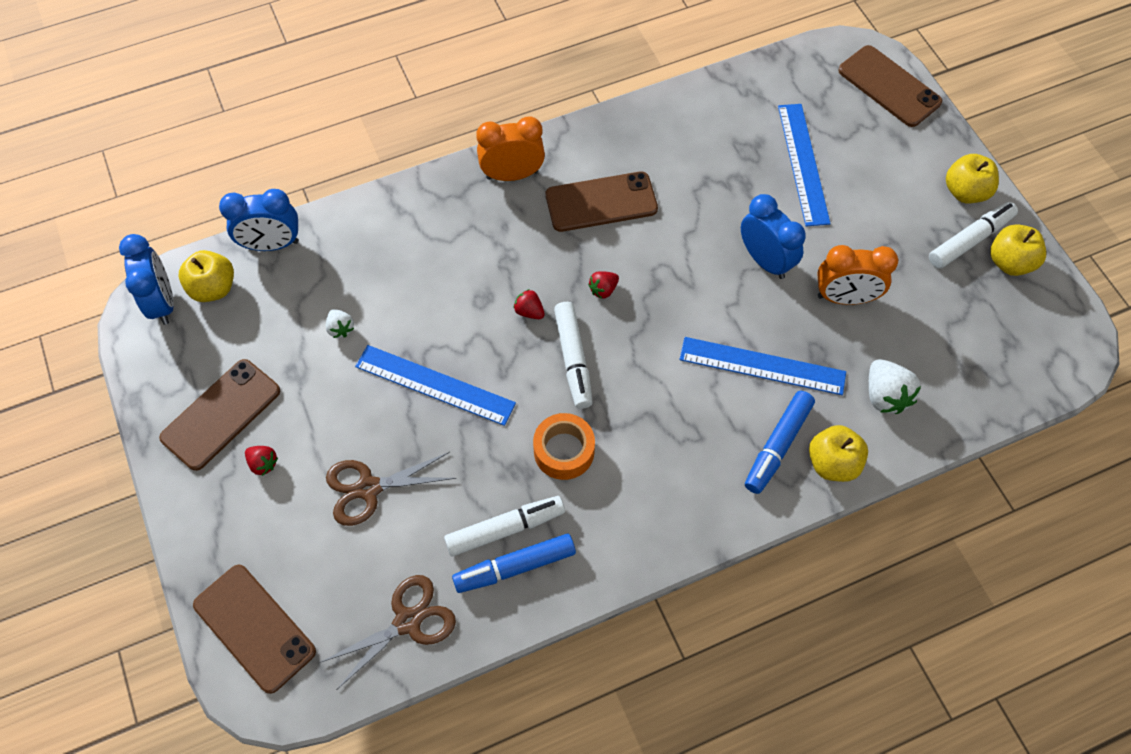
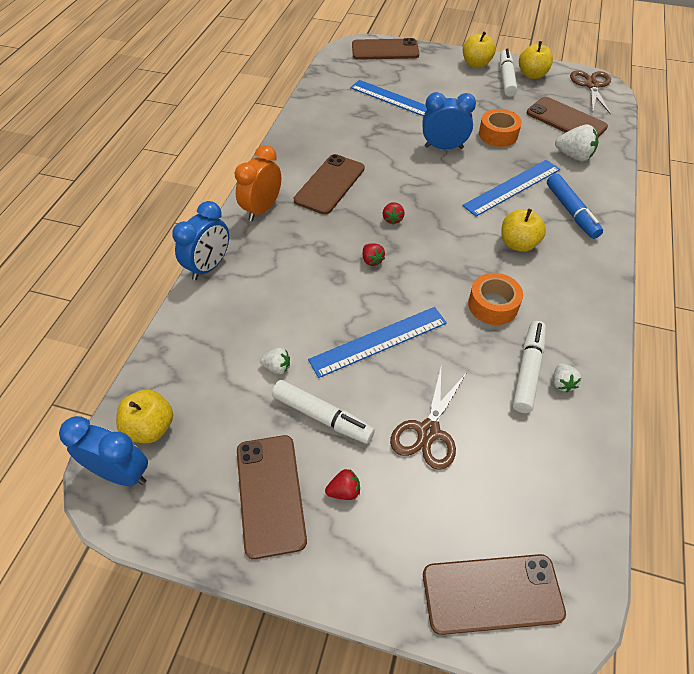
camera: 50 degrees left, 10 degrees down
blue clock [219,189,299,251] -> blue clock moved to [172,201,229,280]
brown scissors [319,575,456,689] -> brown scissors moved to [570,70,611,115]
blue marker [452,534,576,593] -> white strawberry [553,363,581,393]
red strawberry [513,289,545,319] -> red strawberry turned 105 degrees counterclockwise [363,243,385,266]
white marker [554,302,593,409] -> white marker moved to [272,380,375,444]
yellow apple [809,425,868,482] -> yellow apple moved to [502,209,546,252]
orange clock [817,245,898,305] -> orange tape [479,109,522,147]
none -> brown phone [527,97,608,137]

